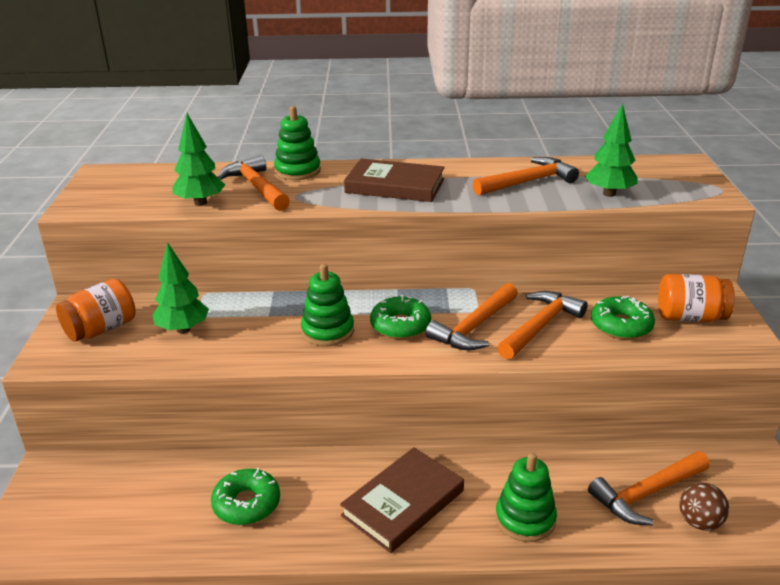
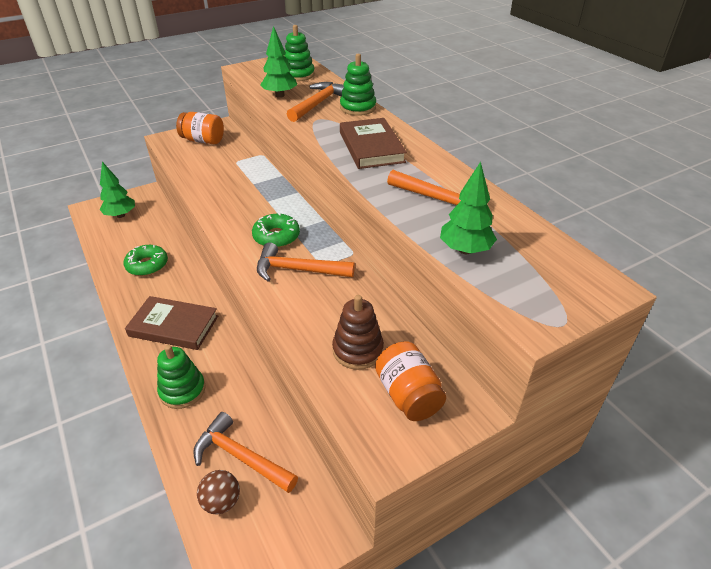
camera: 60 degrees right, 10 degrees up
green tree [153,242,209,333] -> green tree moved to [99,162,135,218]
green stacking toy [301,264,354,346] -> green stacking toy moved to [284,25,315,81]
orange hammer [497,291,588,359] -> none
green donut [591,296,655,340] -> brown stacking toy [332,295,384,370]

